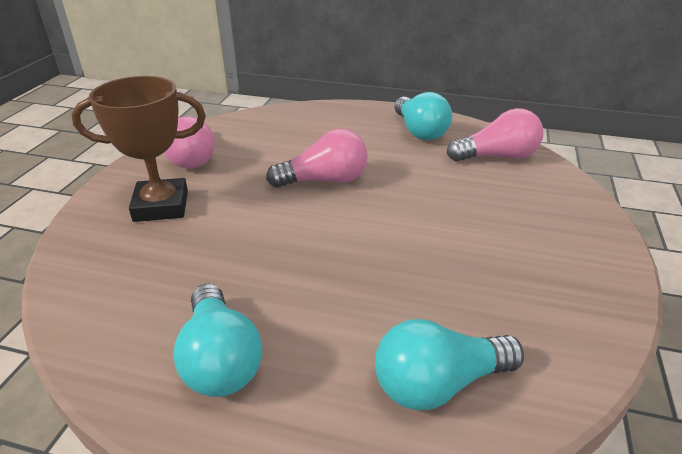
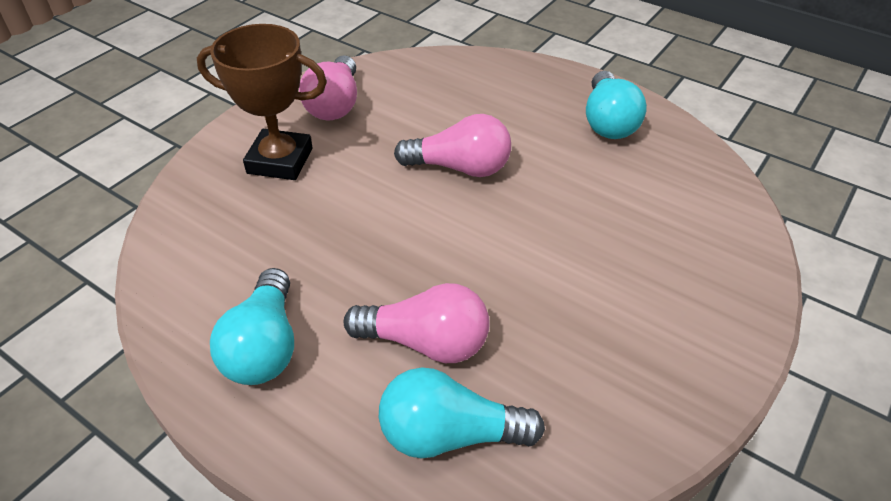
camera: 20 degrees right, 10 degrees up
pink light bulb [447,108,543,162] -> pink light bulb moved to [343,283,490,363]

